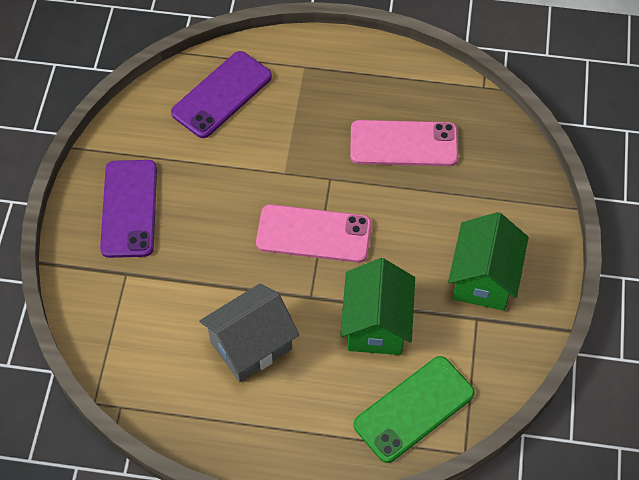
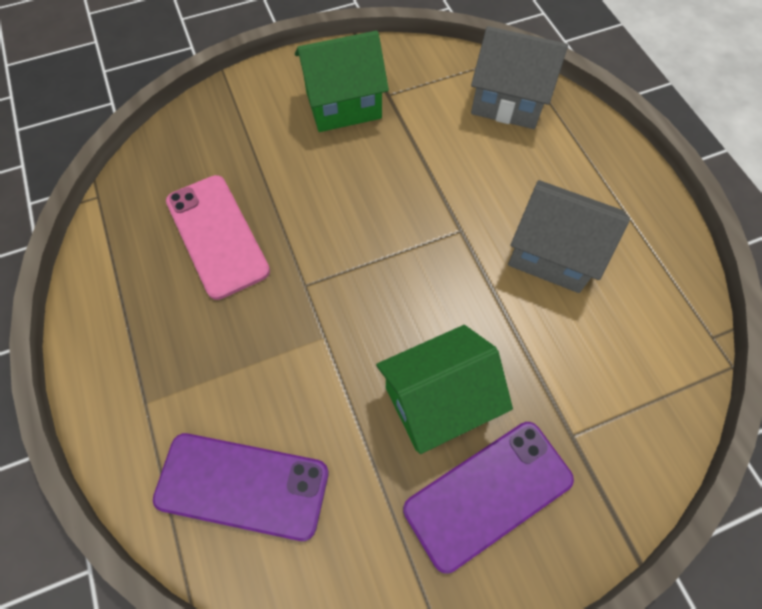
camera: 120 degrees left, 5 degrees up
pink phone [256,204,372,263] -> none
green house [340,258,415,355] -> green house moved to [376,325,513,454]
green phone [353,356,475,463] -> grey house [471,26,568,129]

